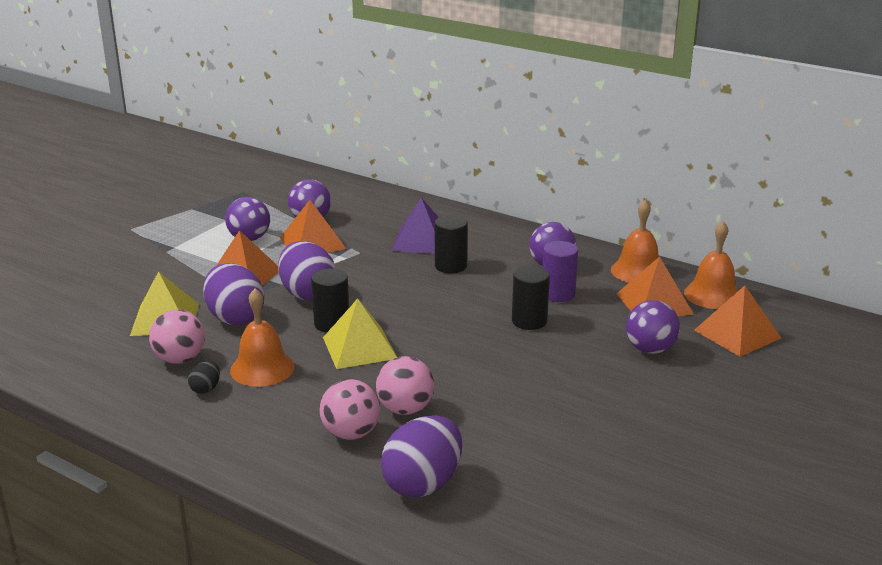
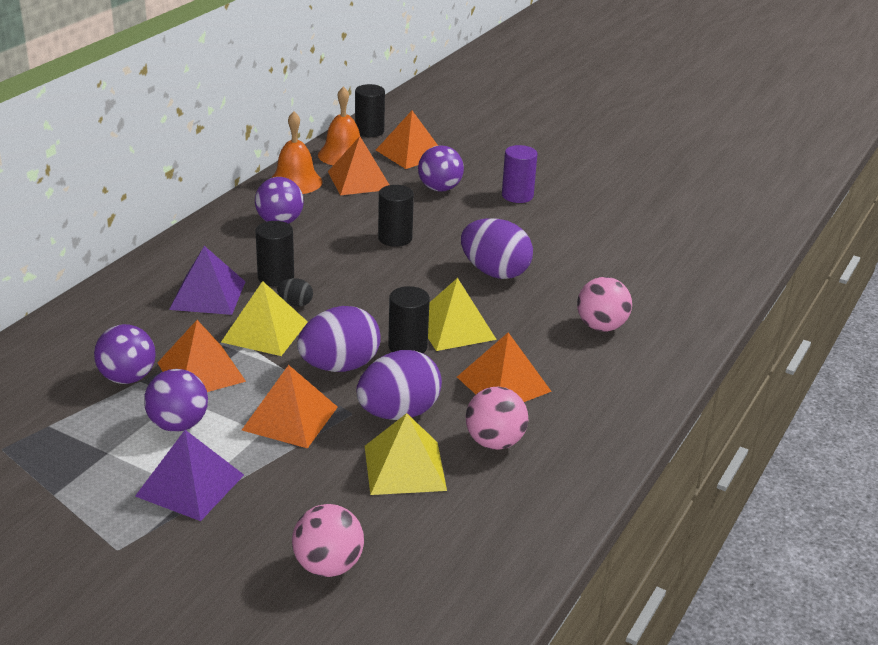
camera: 95 degrees left, 5 degrees up
black egg [188,361,220,394] -> black egg moved to [277,278,313,307]
orange bell [230,289,295,387] -> orange pyramid [457,332,552,402]
pink ball [376,356,434,415] -> pink ball moved to [292,504,364,577]
purple egg [380,416,462,498] -> purple egg moved to [461,218,533,279]
purple cylinder [543,241,578,302] -> purple cylinder moved to [502,145,537,203]
none -> purple pyramid [135,430,244,521]
none -> yellow pyramid [221,281,308,356]
none -> black cylinder [355,84,385,137]

